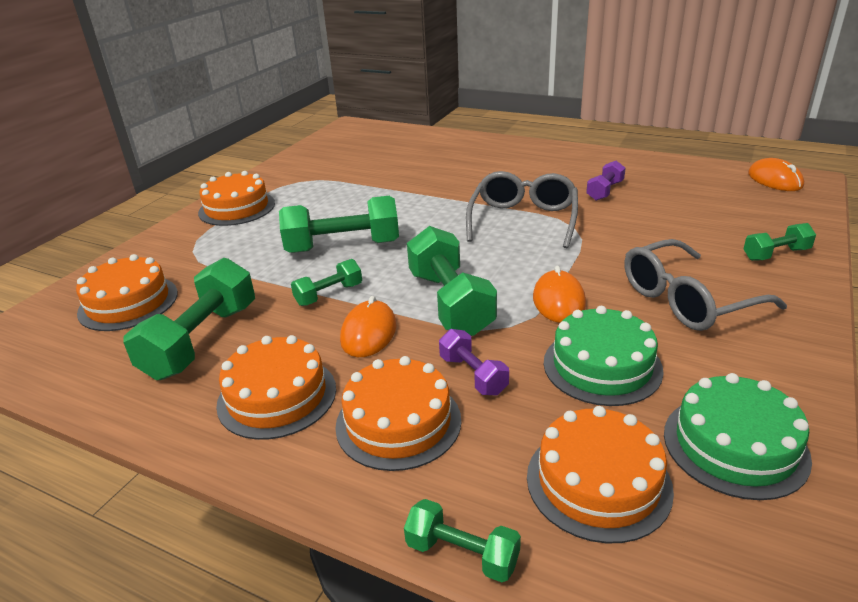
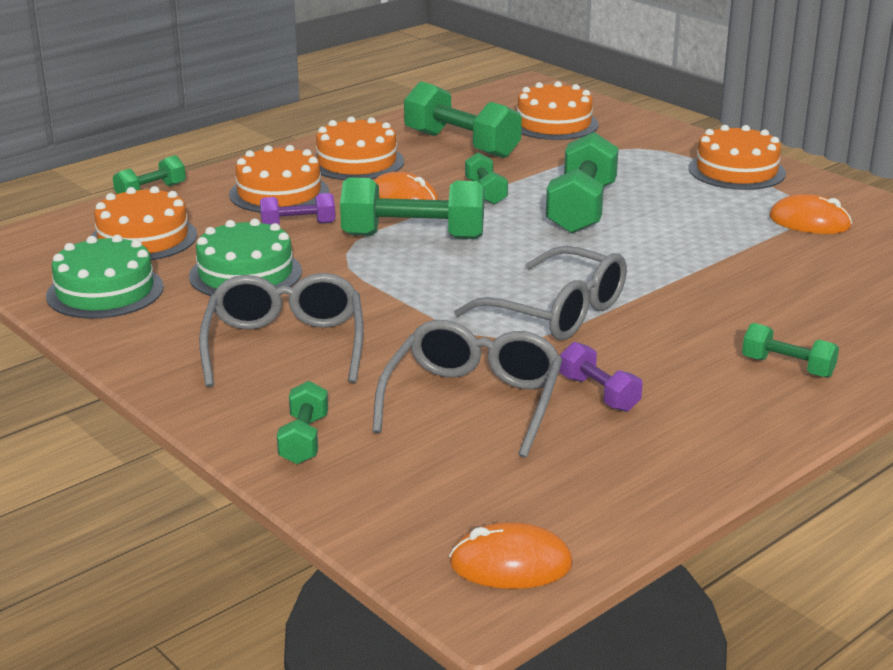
camera: 110 degrees right, 5 degrees down
orange mouse [533,266,586,323] -> orange mouse moved to [769,194,852,234]
none -> grey glasses [372,320,562,458]
none -> green dumbbell [742,323,839,378]

